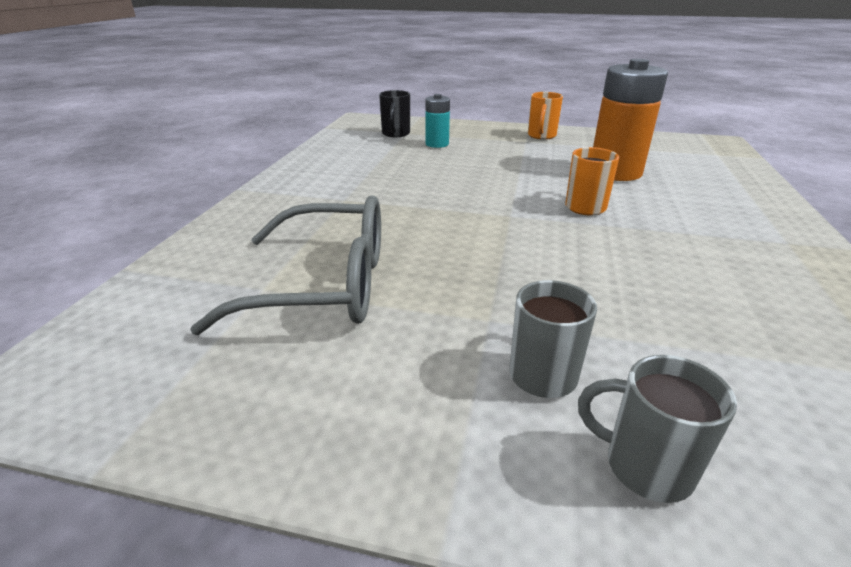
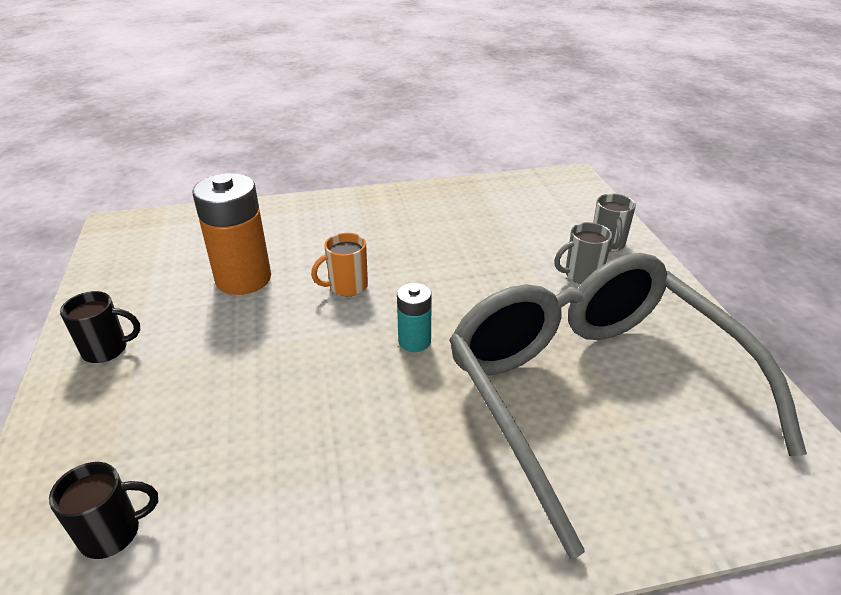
camera: 115 degrees left, 5 degrees up
grey glasses [190,196,381,335] -> grey glasses [449,253,807,559], size x1.68
turquoise battery [425,94,450,148] -> turquoise battery moved to [397,283,432,352]
orange mug [528,92,563,139] -> black mug [60,291,140,363]

